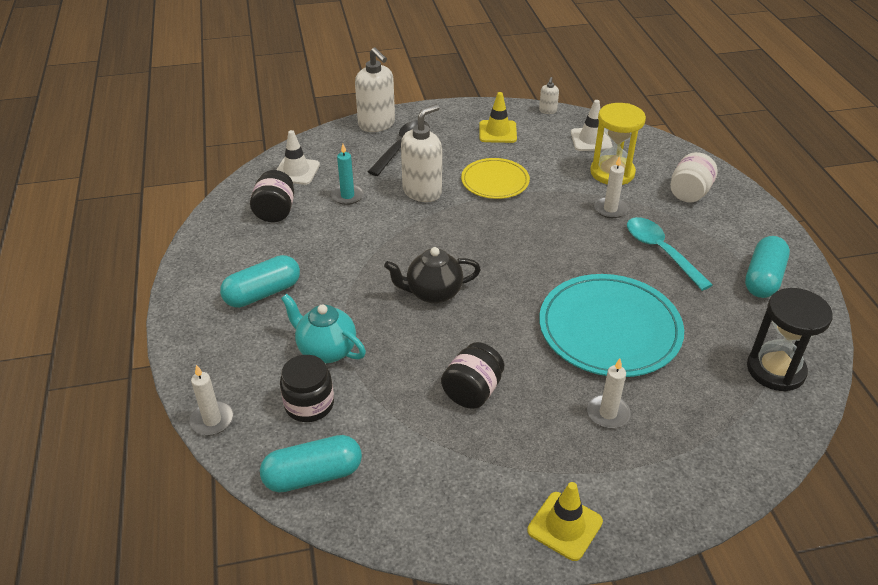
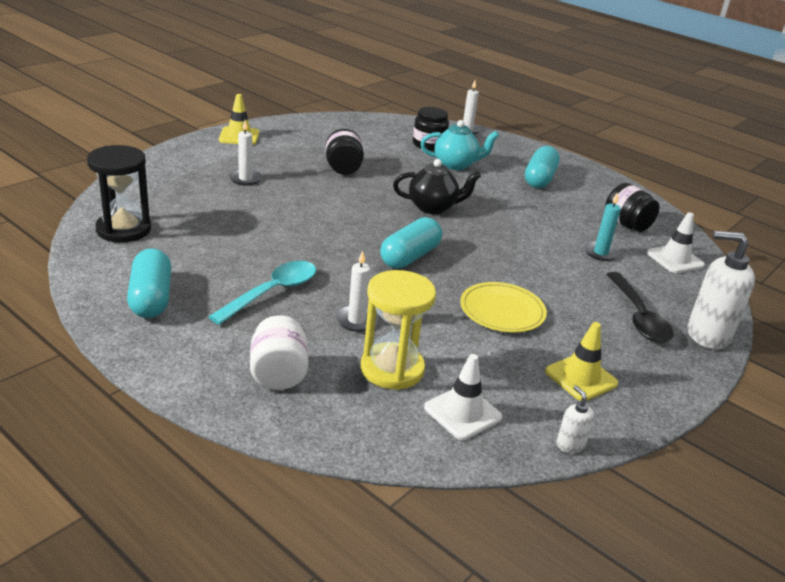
camera: 140 degrees right, 10 degrees down
turquoise capsule [260,435,362,493] -> turquoise capsule moved to [380,217,442,269]
black teapot [384,247,481,304] -> black teapot turned 45 degrees clockwise [393,159,481,214]
white soap dispenser [401,104,442,202] -> none
turquoise plate [539,274,684,377] -> none
turquoise spoon [627,217,712,291] -> turquoise spoon turned 75 degrees counterclockwise [208,261,316,325]

